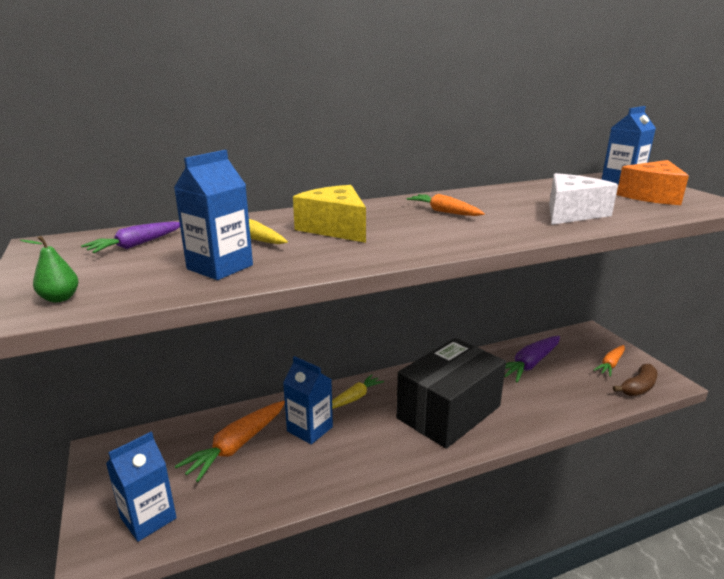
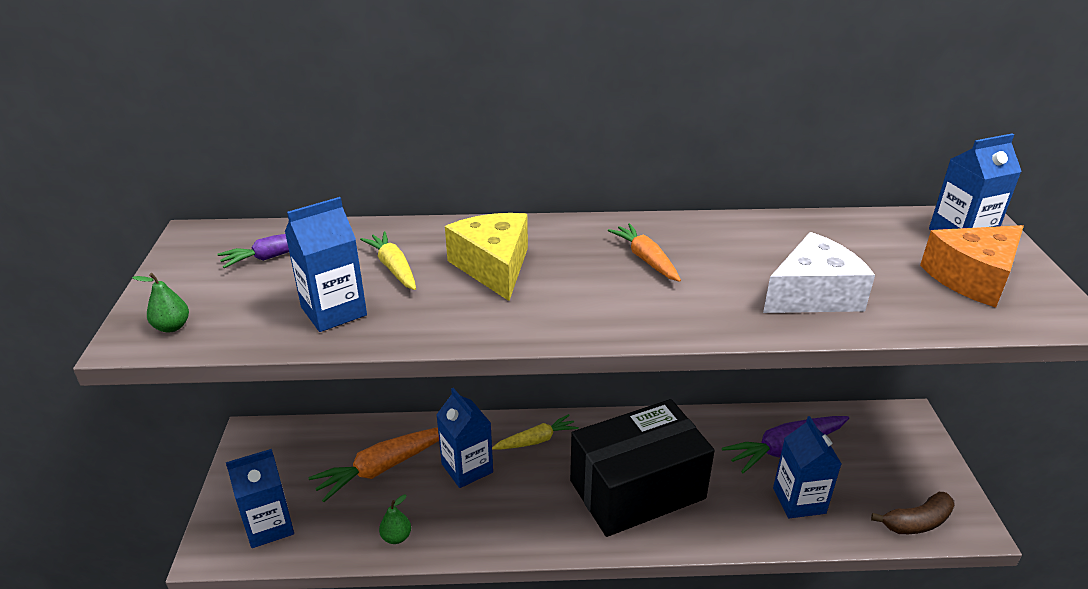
camera: 20 degrees right, 10 degrees up
orange carrot [593,345,625,377] -> none
none -> green pear [379,494,411,544]
none -> blue carton [773,416,842,518]

